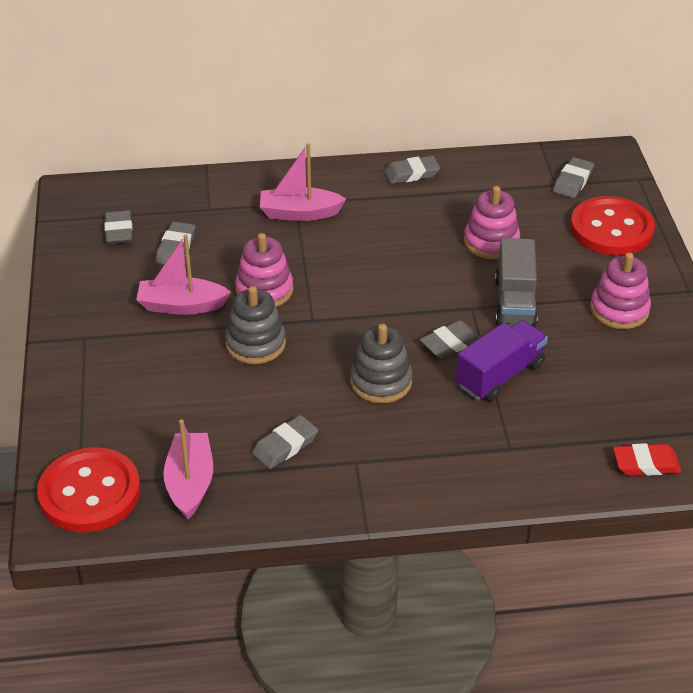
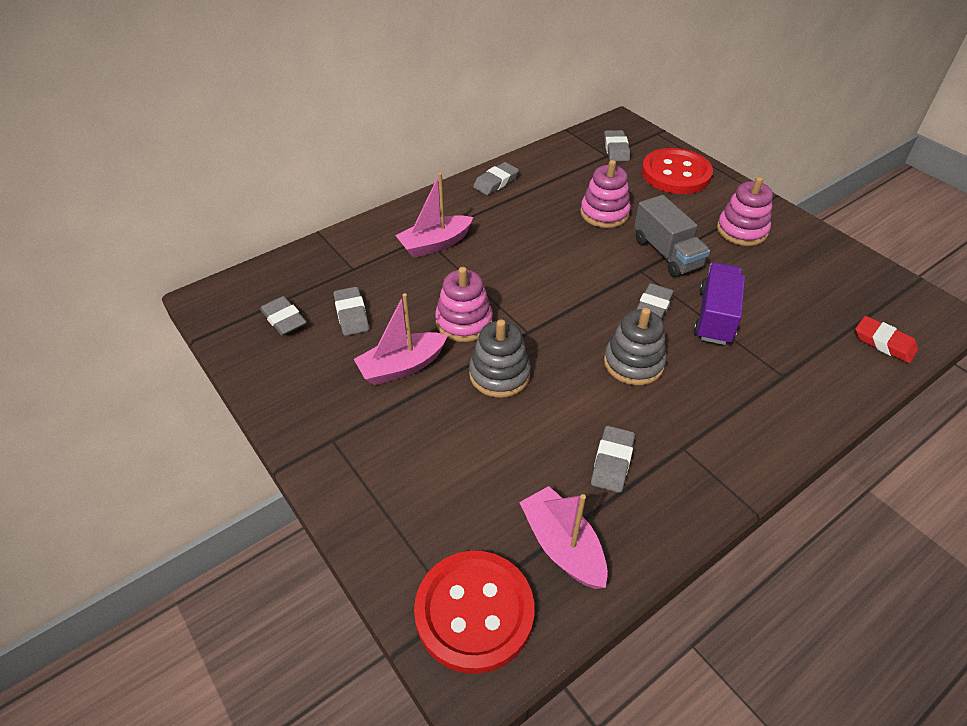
camera: 30 degrees left, 5 degrees up
red eraser [613,443,681,476] -> red eraser turned 75 degrees clockwise [855,316,918,364]

